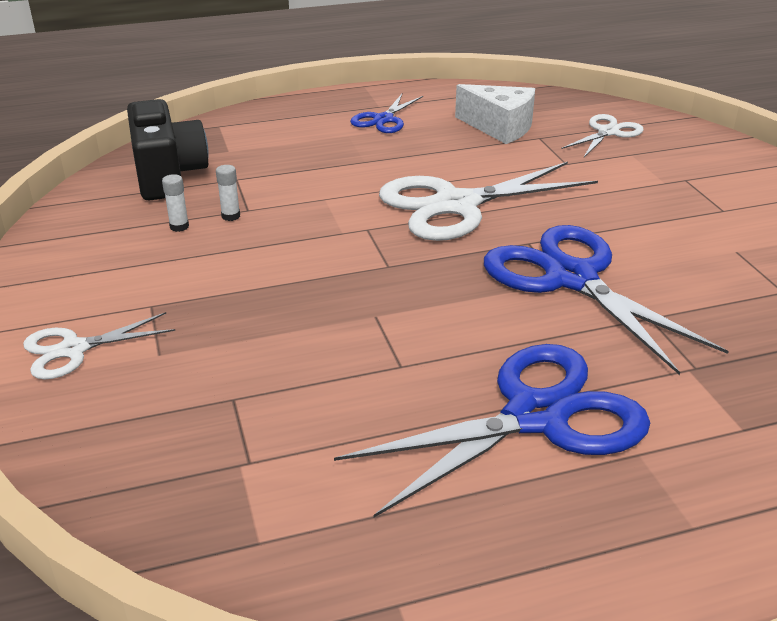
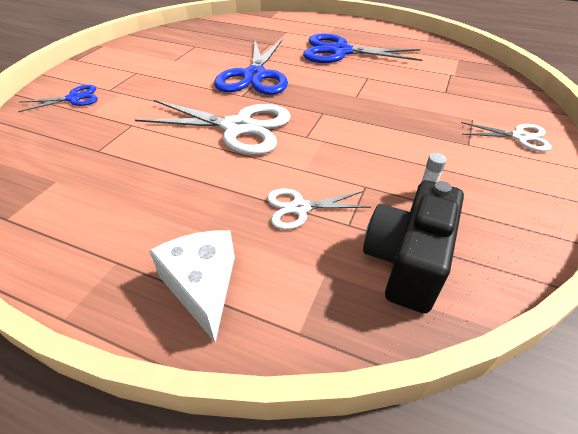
camera: 140 degrees left, 10 degrees up
white glue stick [216,165,240,221] -> none
blue scissors [350,94,423,133] -> blue scissors moved to [18,85,98,112]
white cheese [455,84,535,144] -> white cheese moved to [149,230,235,342]
white scissors [561,114,644,157] -> white scissors moved to [267,188,371,230]

